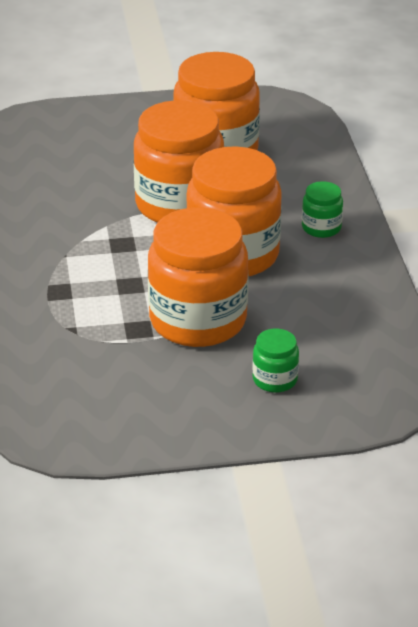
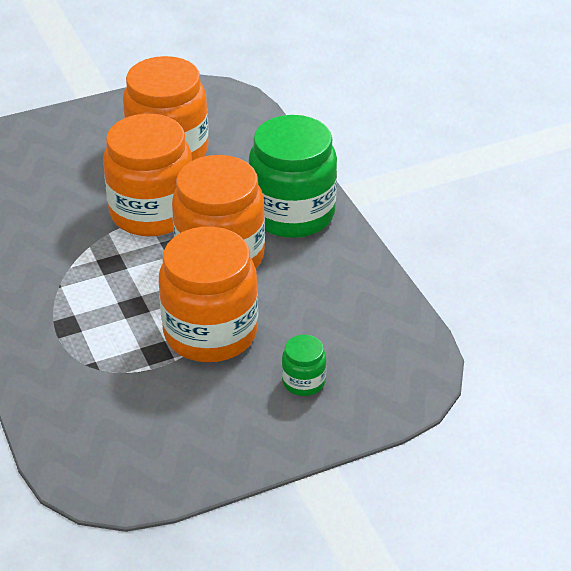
camera: 15 degrees left, 5 degrees up
green jar [302,181,343,238] -> green jar [249,115,337,238], size x2.26

